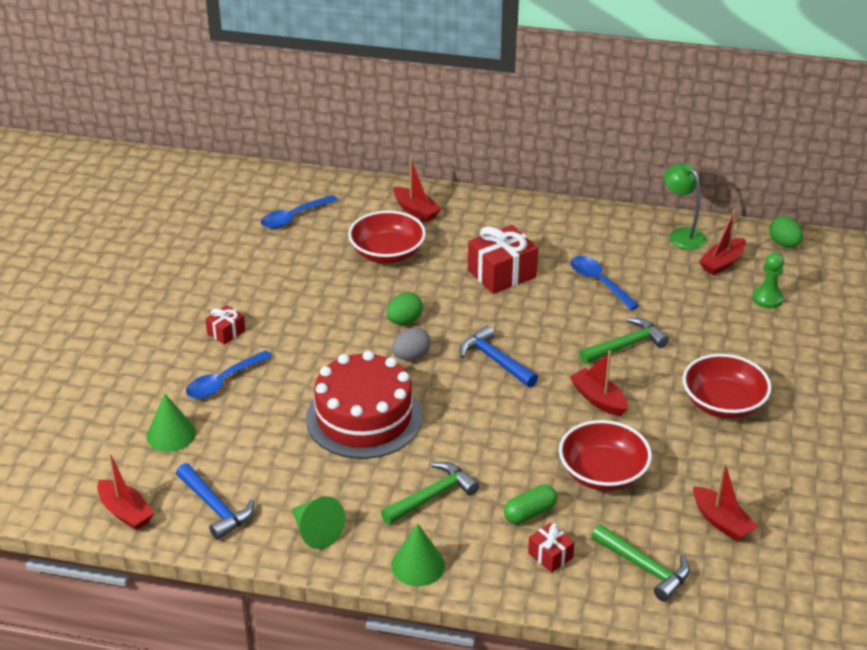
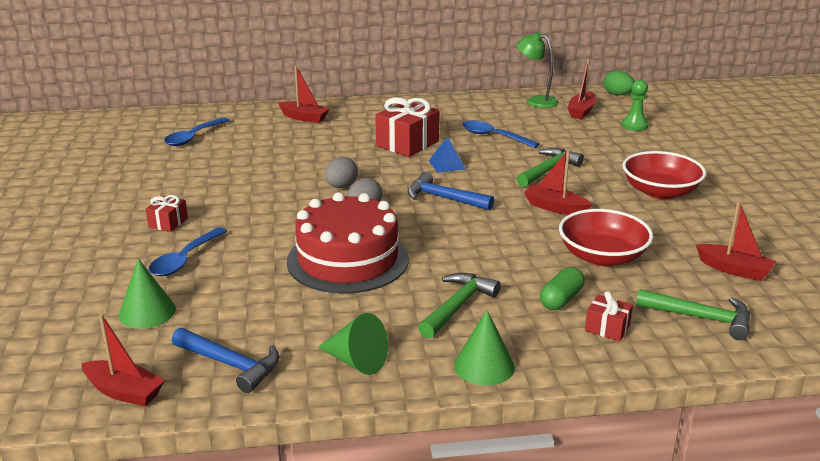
camera: 20 degrees left, 10 degrees down
red bowl [348,210,426,263] -> none
green egg [386,292,423,325] -> grey egg [325,157,358,188]
none -> blue pyramid [429,137,466,173]

